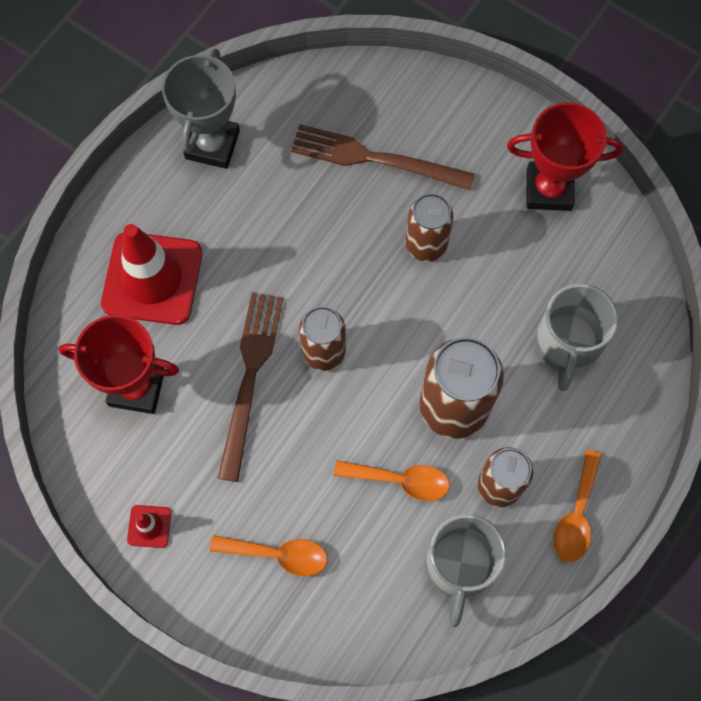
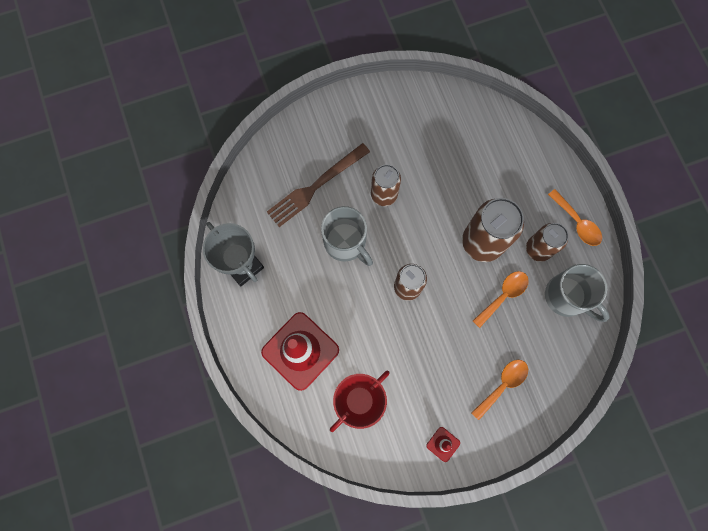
camera: 55 degrees left, 5 degrees up
brown fork [218,292,283,482] -> none
red trophy [507,102,623,211] -> none
grey mug [535,283,618,391] -> grey mug moved to [321,206,373,266]

